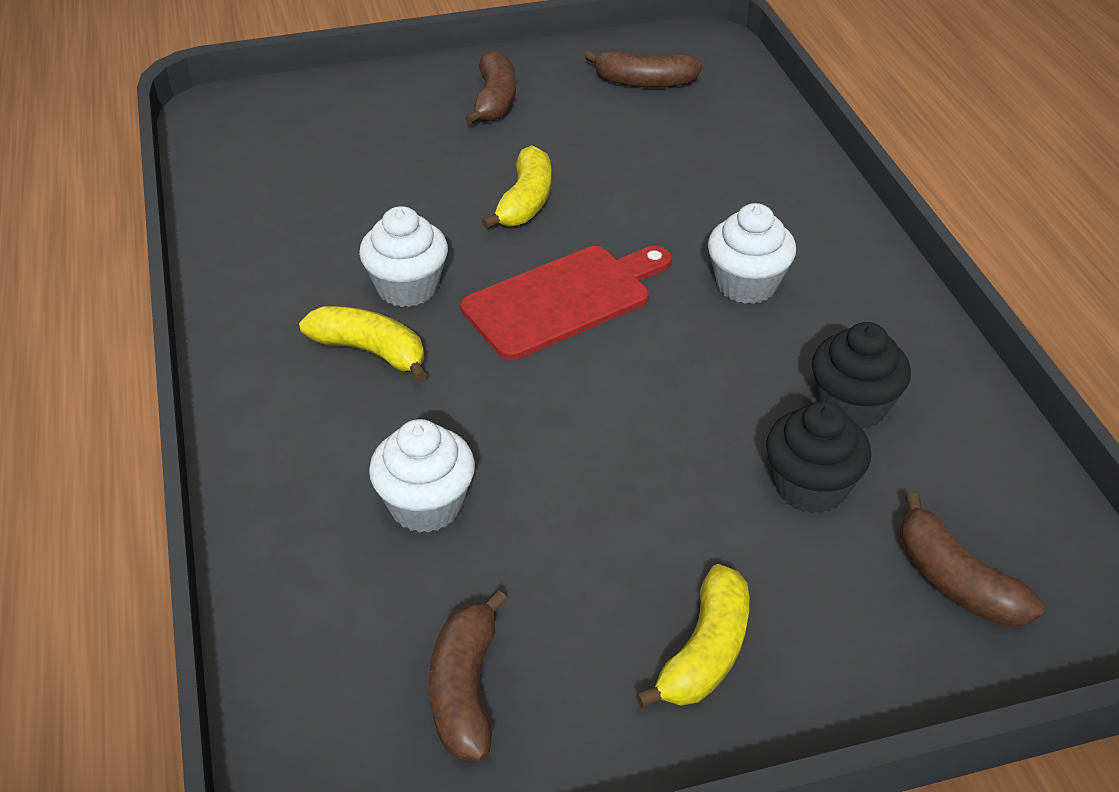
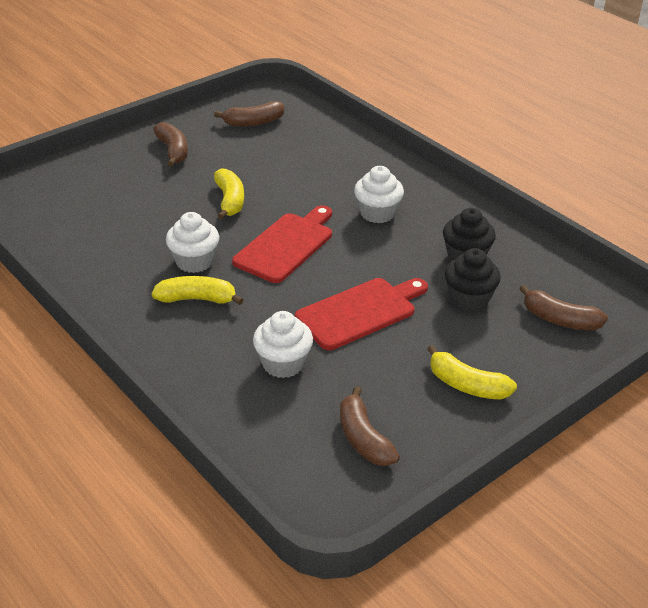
camera: 25 degrees left, 5 degrees down
yellow banana [636,564,749,708] -> yellow banana turned 120 degrees clockwise [427,345,517,400]
none -> red cutting board [295,278,428,350]

